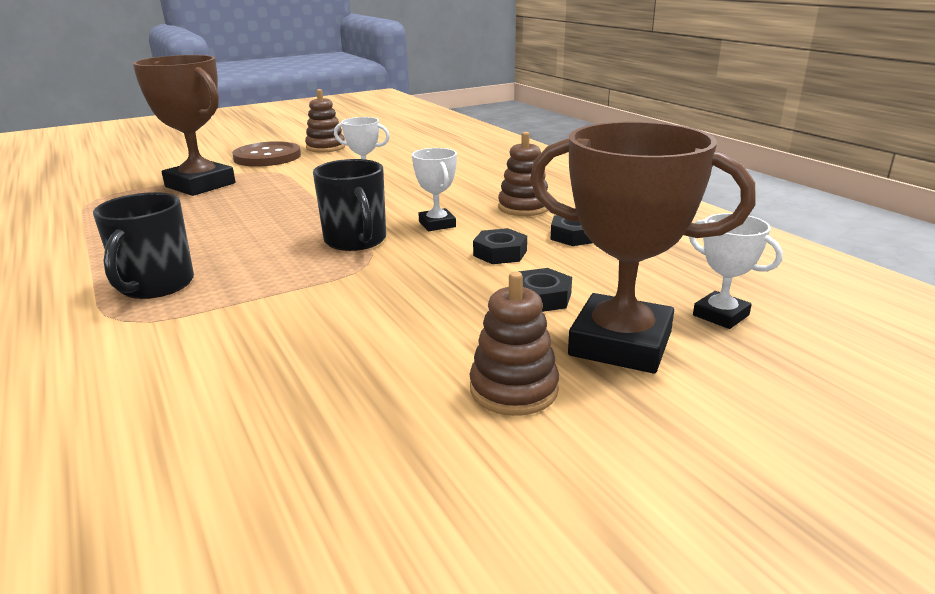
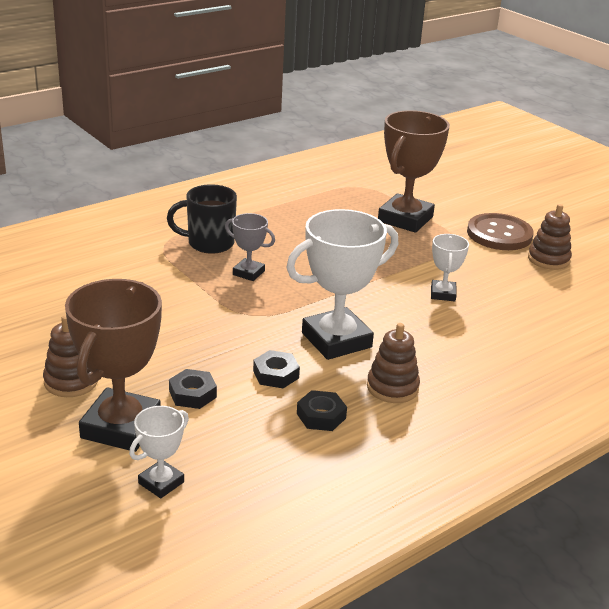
camera: 80 degrees right, 5 degrees up
black mug [313,159,386,251] -> none
white trophy [412,148,457,231] -> white trophy [286,209,398,360], size x1.98
none -> grey trophy [225,213,275,281]

